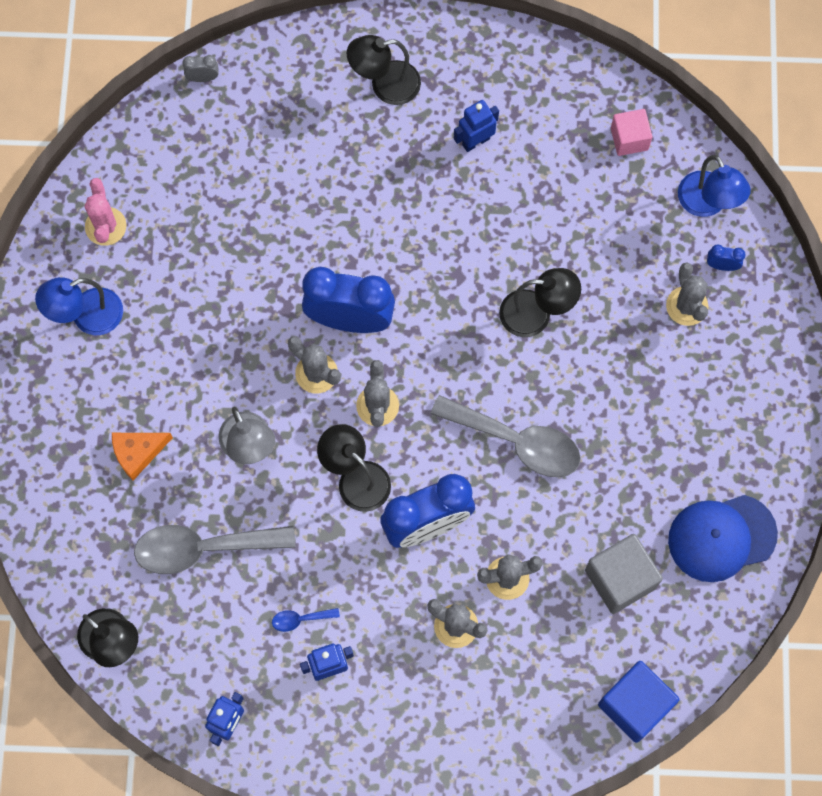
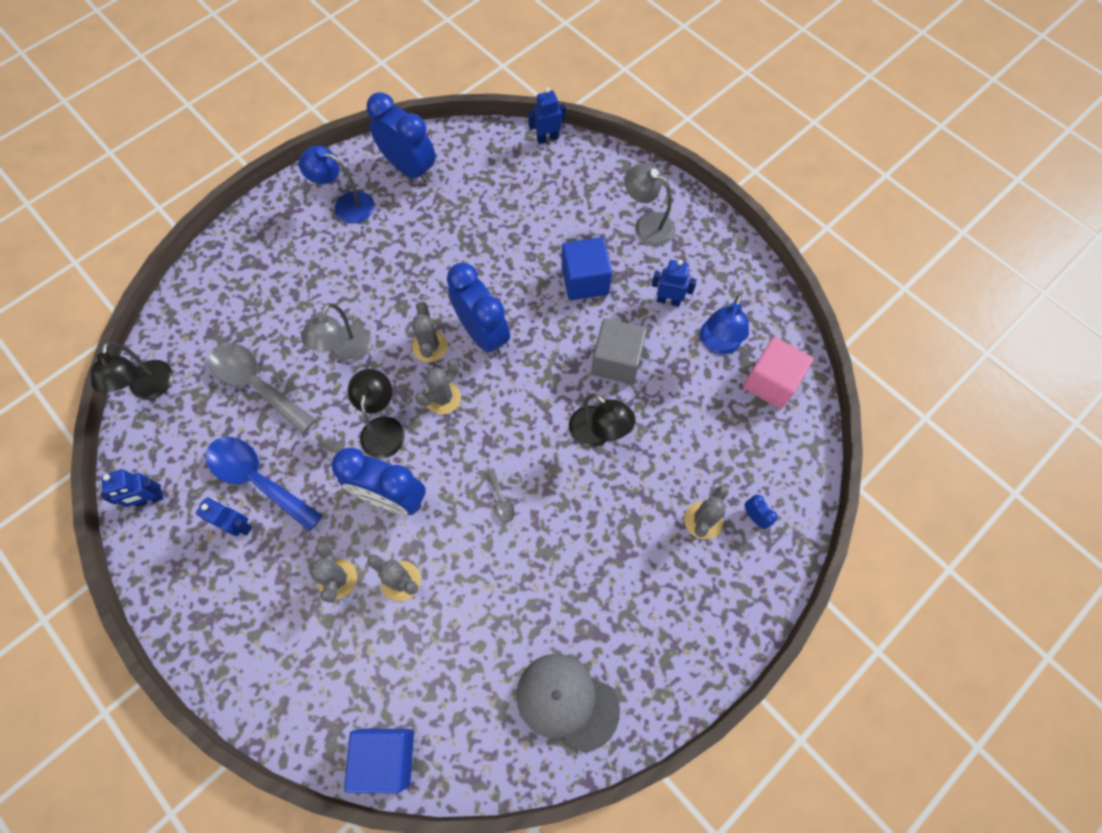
camera: 45 degrees right, 5 degrees down
pink cactus [84,178,127,246] -> blue clock [367,92,436,183]
orange cheese [112,433,173,480] -> none
grey clock [182,55,219,82] -> blue robot [528,87,566,144]
blue spoon [272,608,340,632] -> blue spoon [206,437,323,531], size x2.38
black lamp [346,35,421,105] -> grey lamp [625,164,675,246]
grey spoon [430,395,581,477] -> grey spoon [487,468,515,523], size x0.42
grey cube [585,534,663,614] -> grey cube moved to [591,318,647,384]
pink cube [611,109,652,156] -> pink cube [743,337,814,409], size x1.55
blue cap [668,495,778,582] -> grey cap [516,654,620,752]
blue lamp [678,155,751,217] -> blue lamp moved to [700,294,749,354]
none -> blue cube [561,237,612,300]

